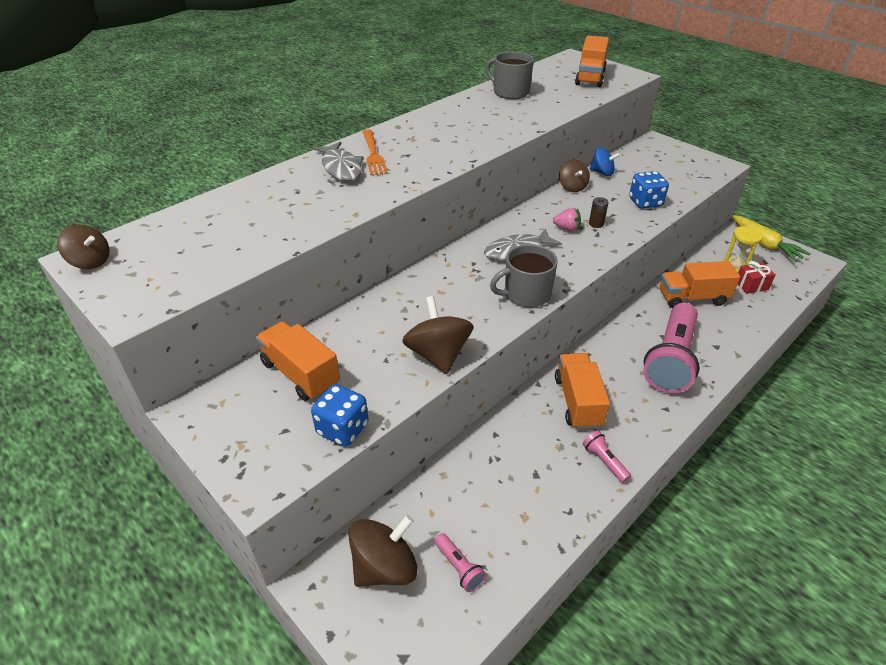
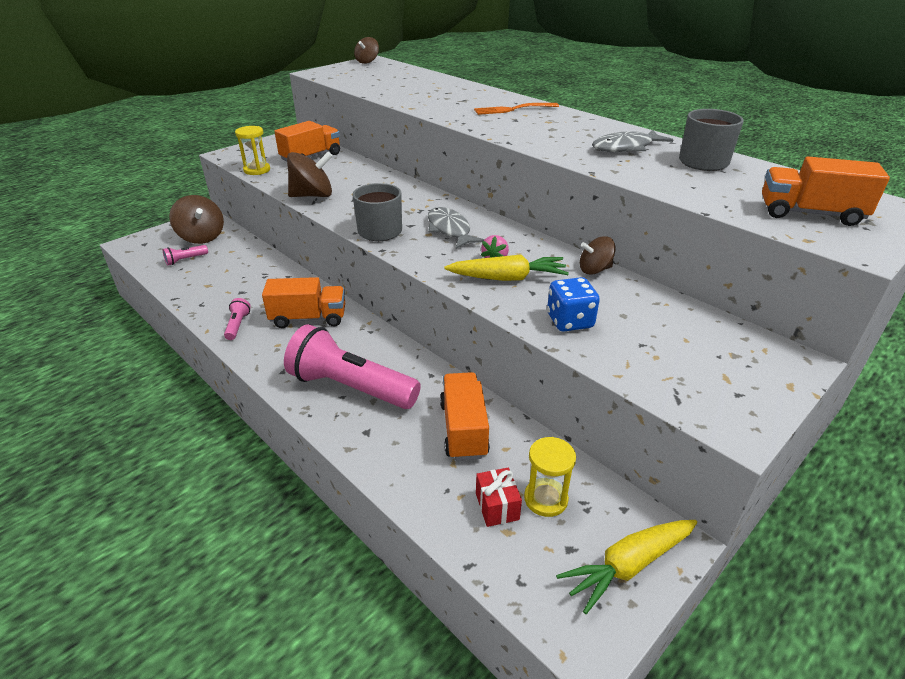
camera: 90 degrees right, 5 degrees down
blue dice [311,384,369,447] -> yellow hourglass [235,126,270,175]
grey fish [313,141,363,181] -> grey fish moved to [592,129,673,152]
pink flashlight [583,431,631,483] -> pink flashlight turned 60 degrees counterclockwise [224,298,251,340]
brown battery [589,197,609,228] -> yellow carrot [444,255,569,281]
blue spinning top [590,147,620,176] -> none

